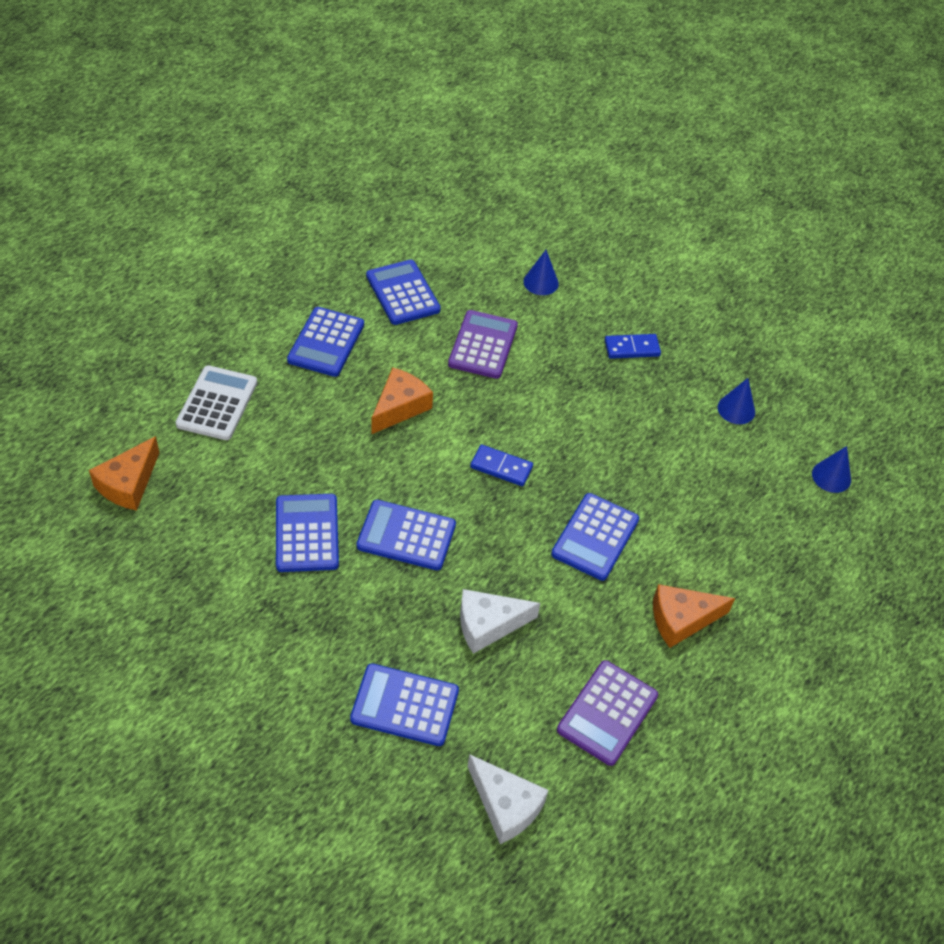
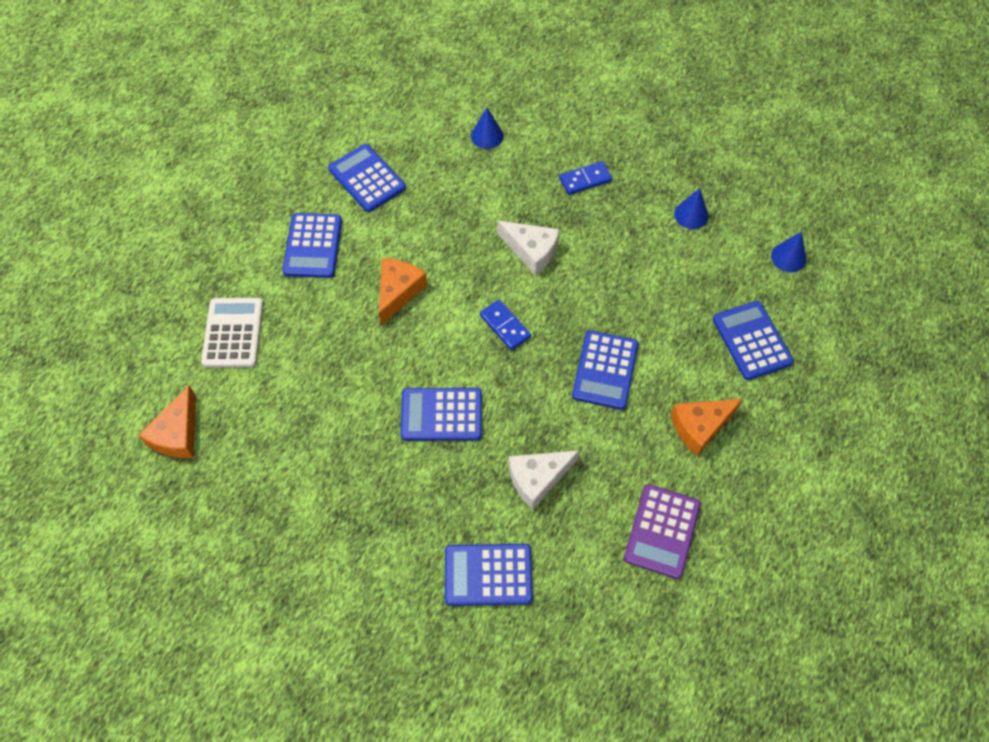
camera: 10 degrees left, 10 degrees up
blue calculator [276,494,339,572] -> blue calculator moved to [713,301,794,380]
purple calculator [448,310,518,379] -> none
white cheese [468,754,549,844] -> white cheese moved to [497,221,560,275]
blue domino [470,444,533,486] -> blue domino turned 45 degrees clockwise [480,300,531,350]

